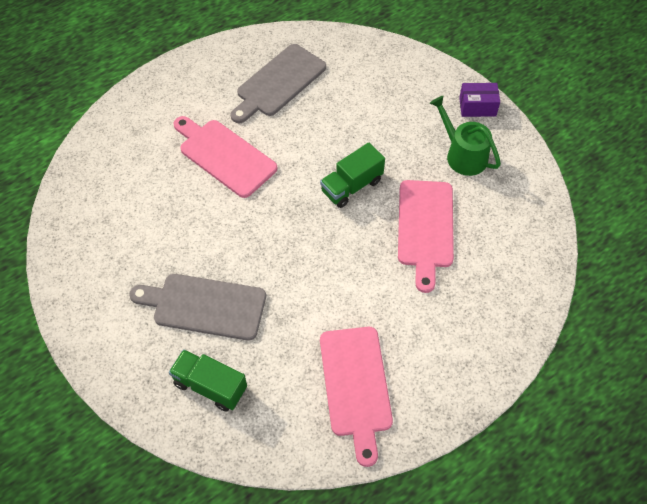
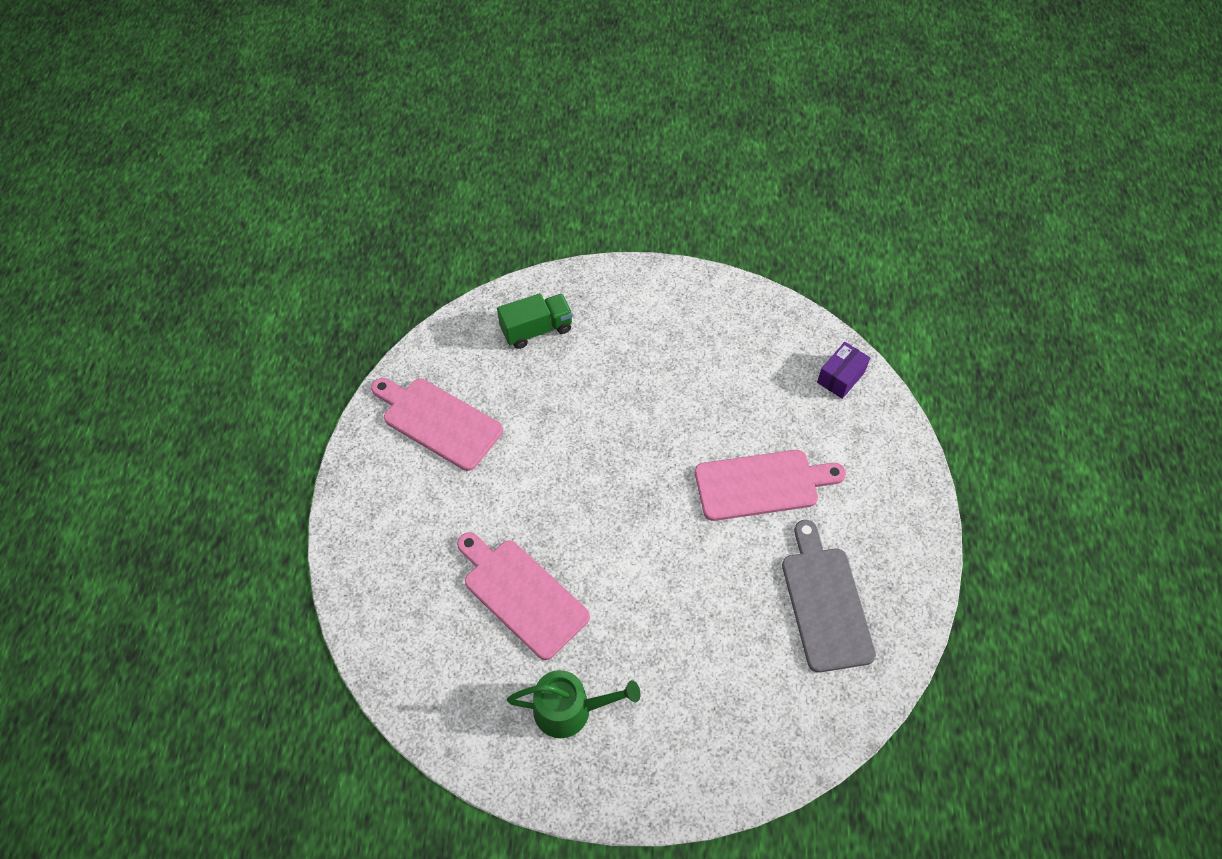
camera: 130 degrees right, 0 degrees up
grey cutting board [129,274,266,341] -> none
green truck [320,143,385,208] -> none
purple box [459,83,500,117] -> purple box moved to [817,342,870,399]

